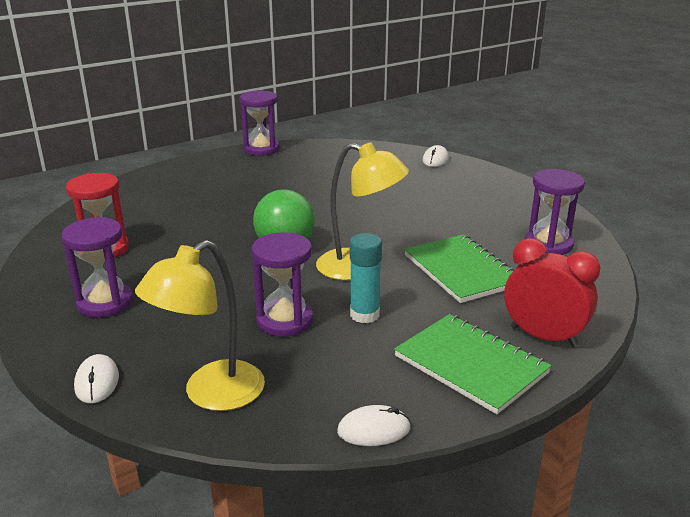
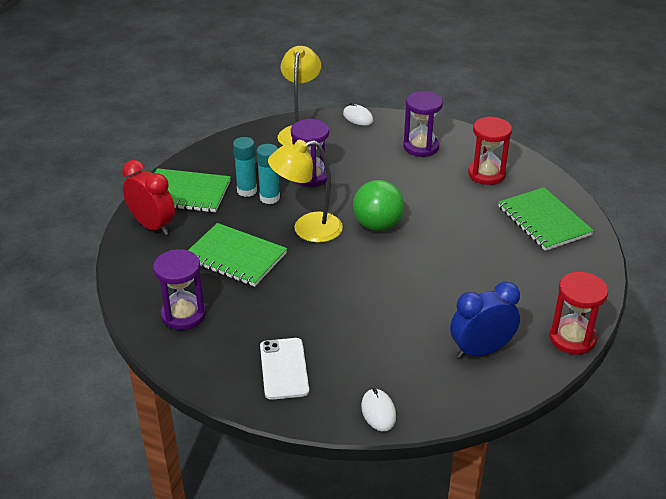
camera: 145 degrees right, 10 degrees up
purple hourglass [240,90,280,156] -> red hourglass [549,272,608,355]
white mouse [337,405,411,446] -> none
red clock [504,238,601,347] -> red clock turned 135 degrees counterclockwise [122,160,175,235]
none -> turquoise glue stick [233,137,257,197]
none -> white phone [260,338,309,400]
none -> blue clock [450,282,520,359]
none -> green notebook [498,187,594,251]

